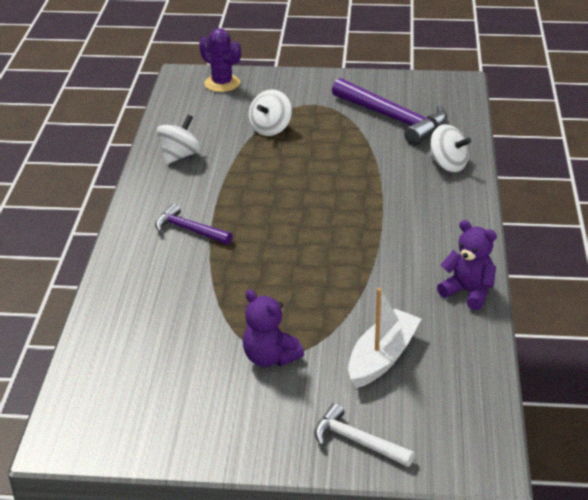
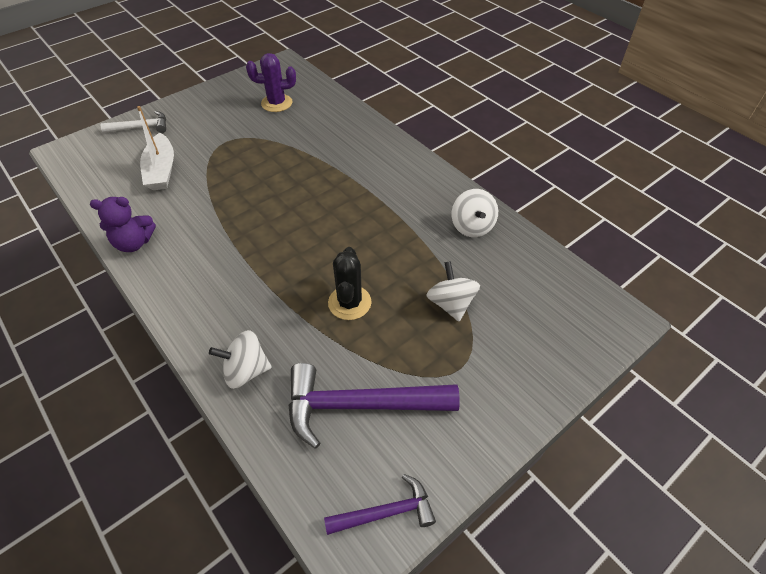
camera: 135 degrees right, 15 degrees up
purple hammer [155,203,233,245] -> purple hammer moved to [324,474,436,535]
purple cactus [199,28,241,92] -> purple cactus moved to [246,53,296,112]
purple teddy bear [243,290,304,367] -> none
none -> black cactus [328,247,372,320]

